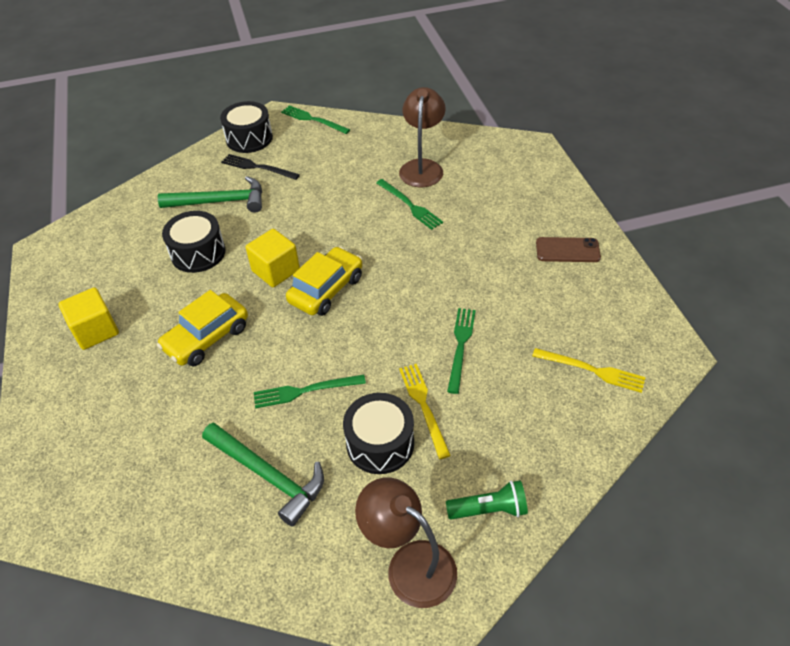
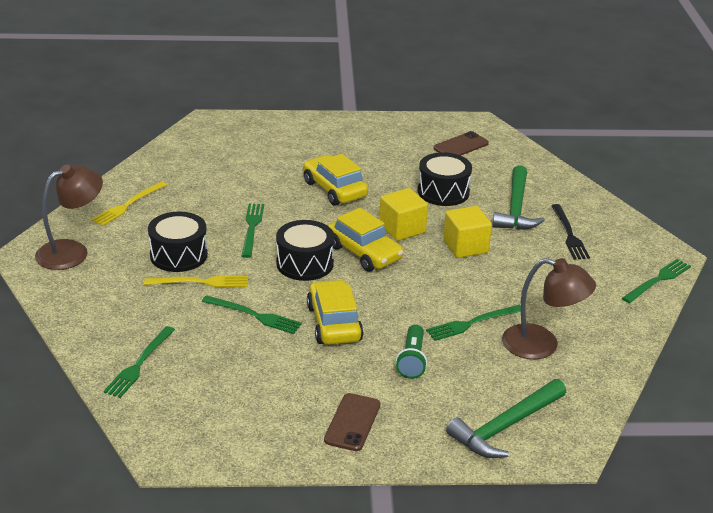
camera: 100 degrees right, 15 degrees down
yellow cube [58,287,119,350] -> yellow cube moved to [443,206,492,258]
green hammer [202,422,324,527] -> green hammer moved to [446,379,566,458]
black drum [220,101,273,153] -> black drum moved to [276,220,334,281]
black fork [221,154,300,180] -> black fork turned 135 degrees clockwise [551,204,590,260]
green flashlight [446,480,528,519] -> green flashlight moved to [396,324,427,379]
yellow fork [532,348,646,393] -> yellow fork moved to [91,181,167,226]
none -> green fork [103,326,175,398]
none -> yellow car [307,280,364,345]
none -> brown phone [433,131,489,156]

